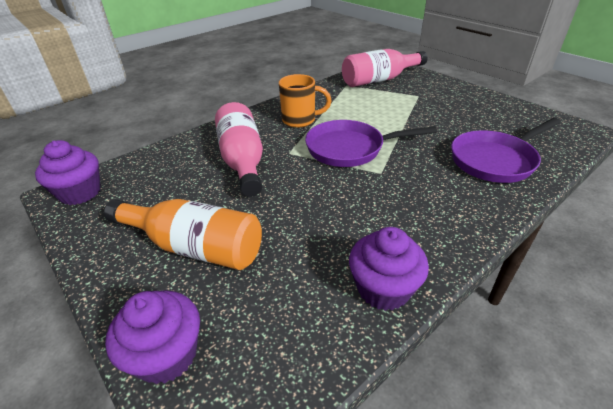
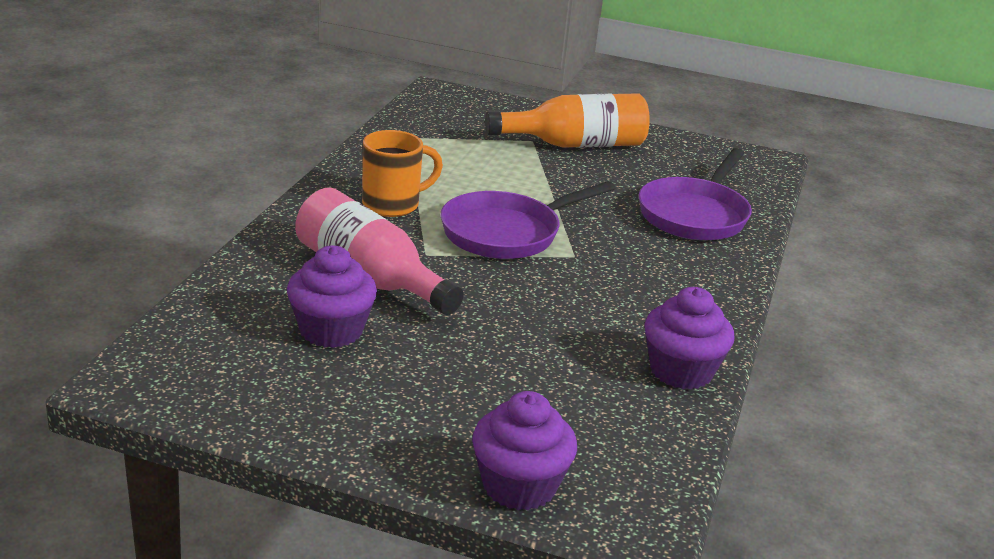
camera: 35 degrees left, 10 degrees down
purple cupcake [35,140,101,205] -> purple cupcake moved to [287,245,377,348]
orange bottle [104,199,262,270] -> orange bottle moved to [485,93,650,148]
pink bottle [342,49,428,87] -> none

